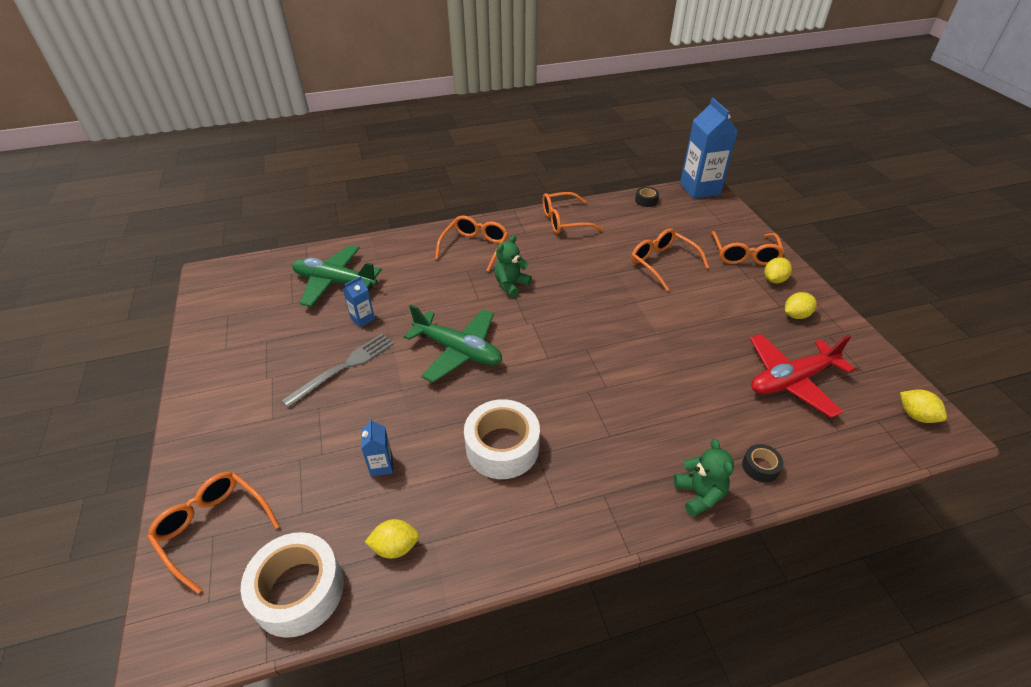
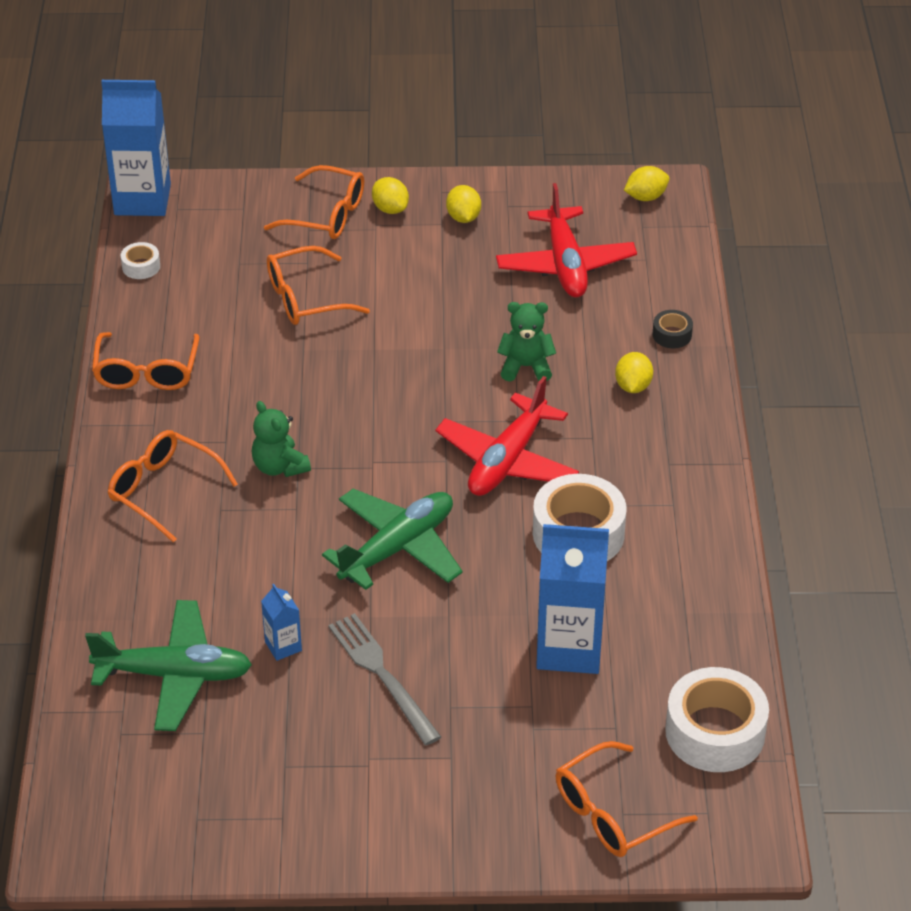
camera: 75 degrees left, 0 degrees up
green plane [292,245,382,307] -> green plane turned 120 degrees counterclockwise [85,600,252,731]
blue carton [361,419,393,476] -> blue carton [536,524,609,674], size x2.20
yellow lemon [365,519,419,559] -> yellow lemon moved to [615,352,653,393]
black tape [635,187,659,207] -> white tape [121,242,160,279]
green teddy bear [674,439,734,517] -> green teddy bear moved to [497,302,556,381]
none -> red plane [436,376,579,496]

